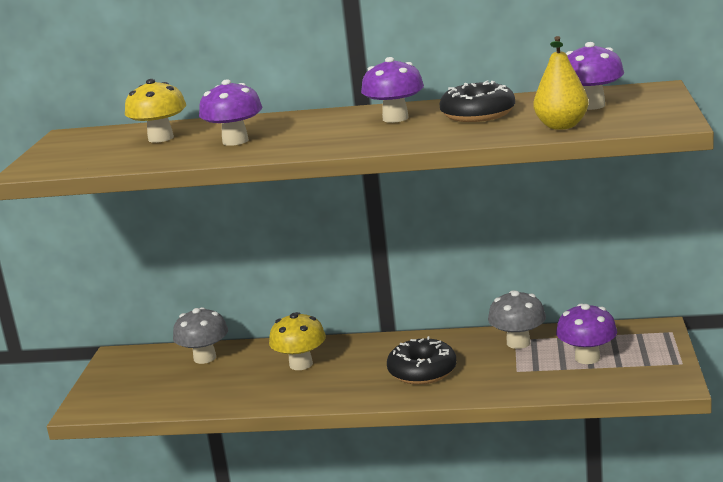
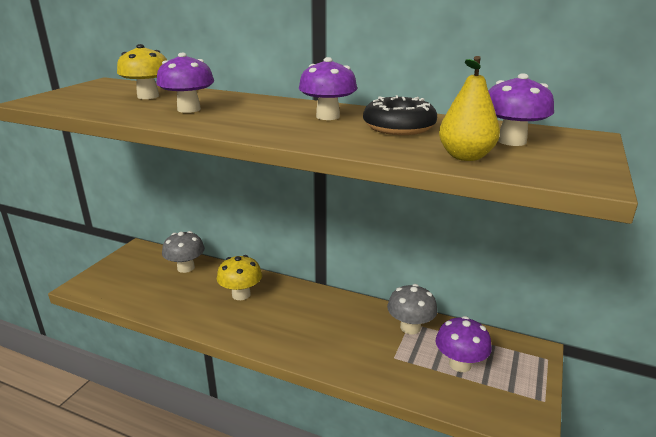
camera: 15 degrees right, 5 degrees up
black donut [387,336,457,385] -> none

